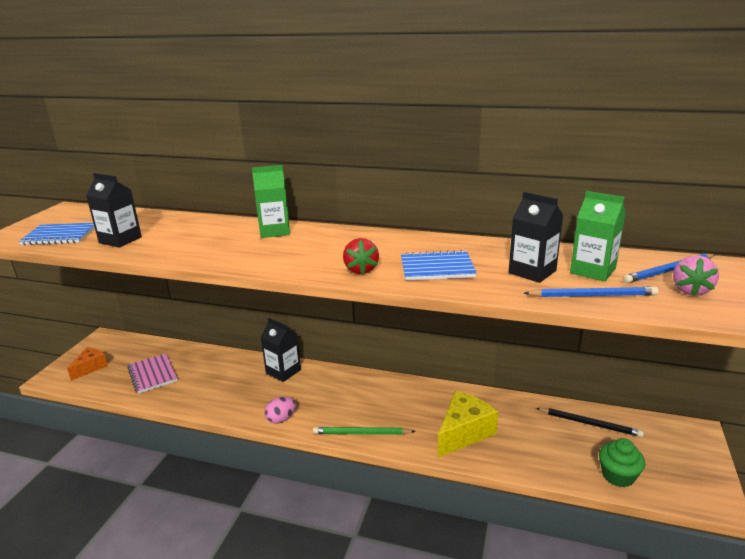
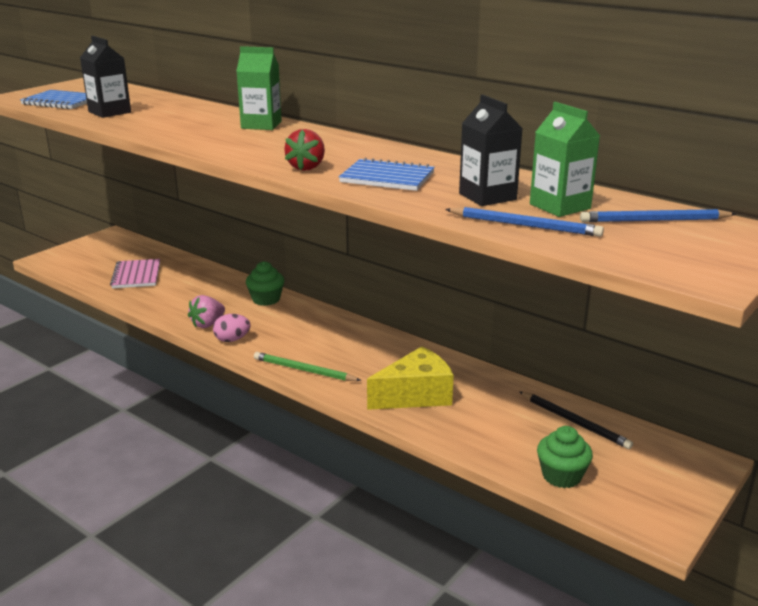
camera: 20 degrees right, 0 degrees up
orange cheese [67,348,108,381] -> none
black carton [261,318,301,382] -> green cupcake [246,261,284,306]
pink strawberry [673,256,719,296] -> pink strawberry moved to [188,295,225,328]

